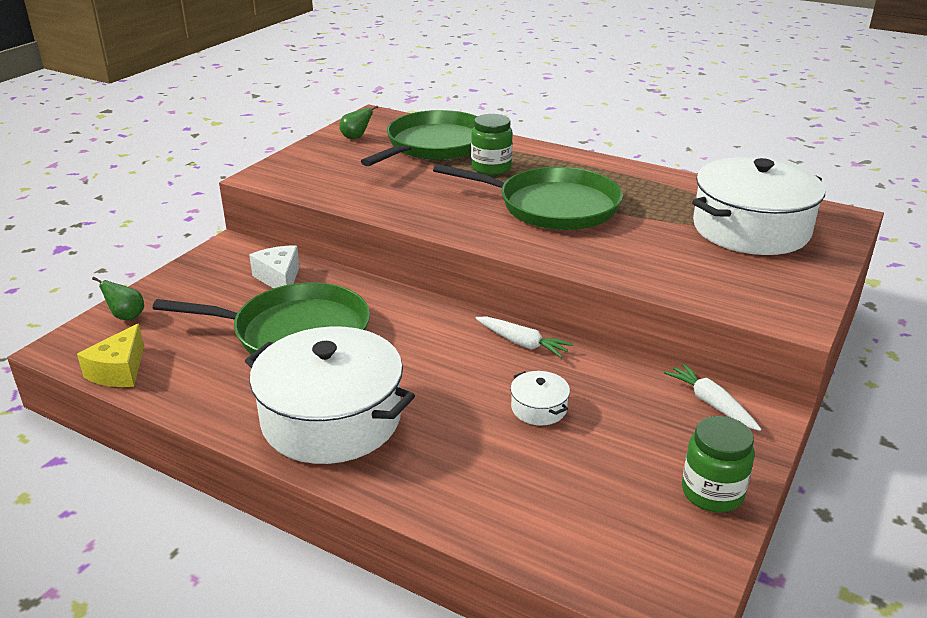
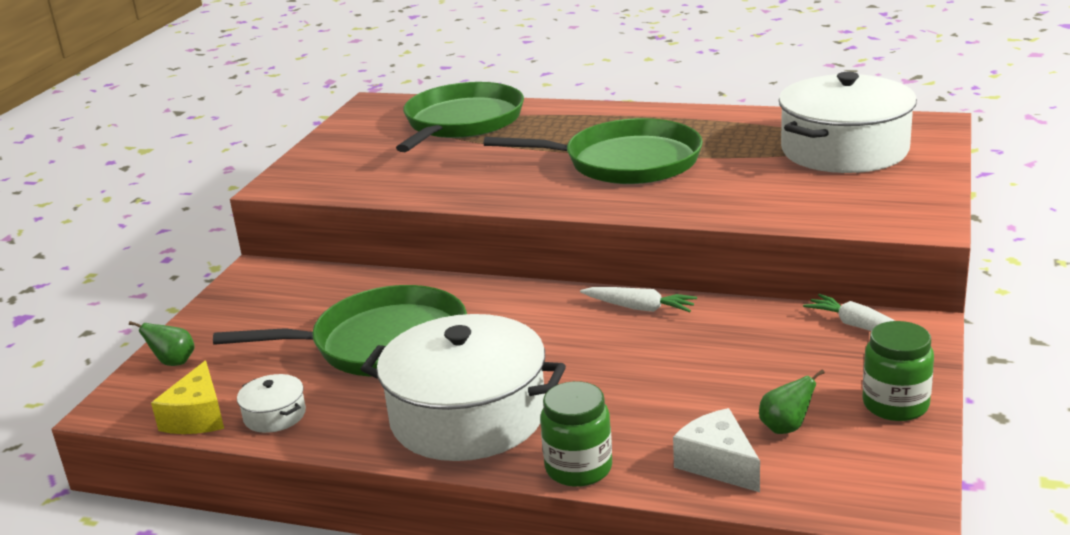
camera: 10 degrees left, 5 degrees down
white cheese [249,245,300,288] -> white cheese moved to [673,408,760,492]
green pear [339,105,378,139] -> green pear moved to [759,369,825,434]
green jar [471,114,513,175] -> green jar moved to [540,381,612,487]
white pot [510,371,570,426] -> white pot moved to [237,374,306,433]

